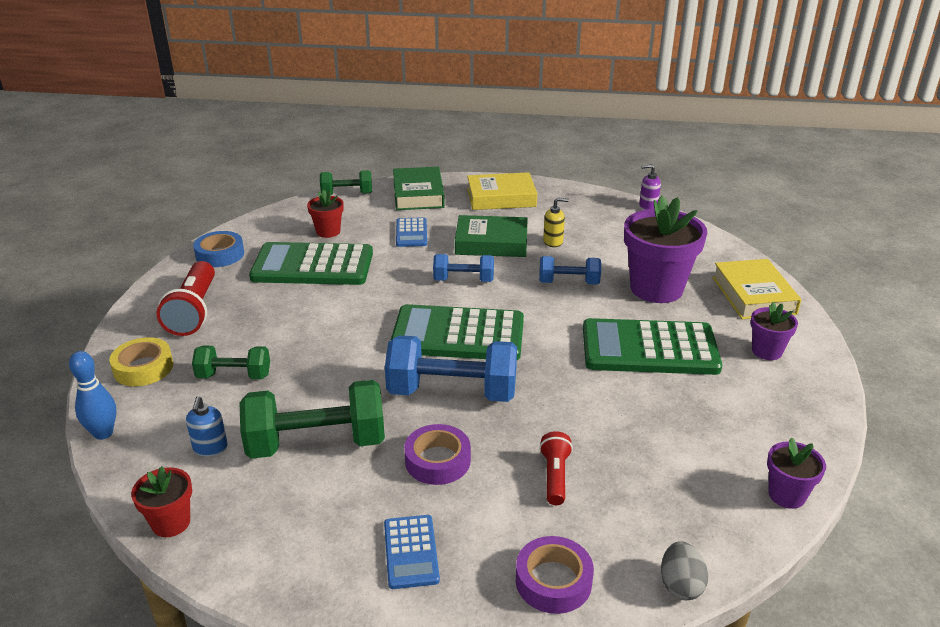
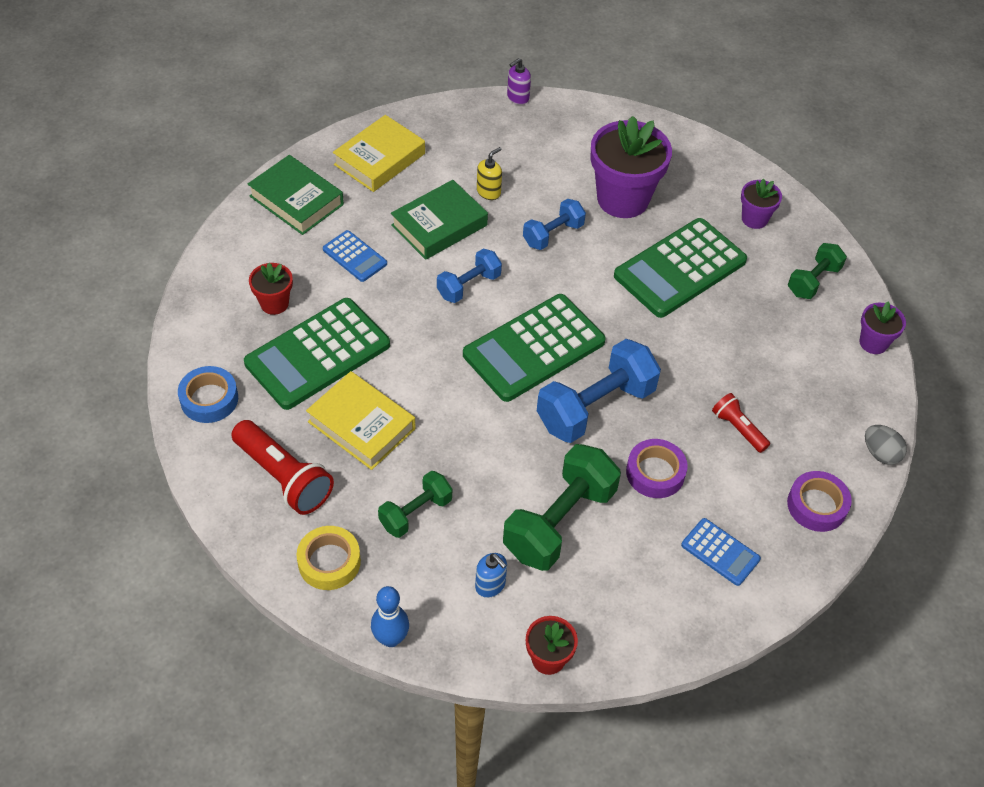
camera: 45 degrees left, 20 degrees up
green dumbbell [320,170,372,195] -> green dumbbell moved to [788,243,847,299]
yellow book [712,259,801,319] -> yellow book moved to [306,371,415,470]

